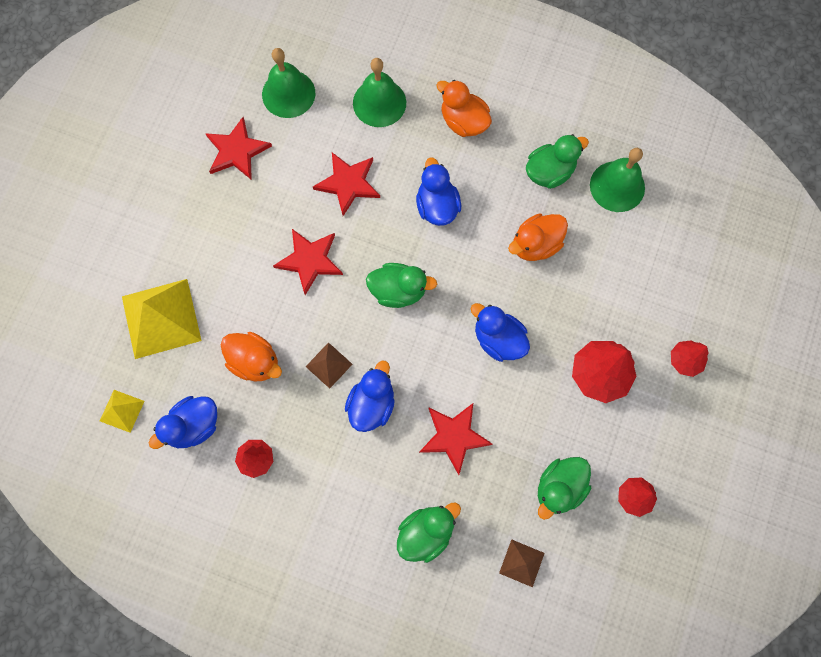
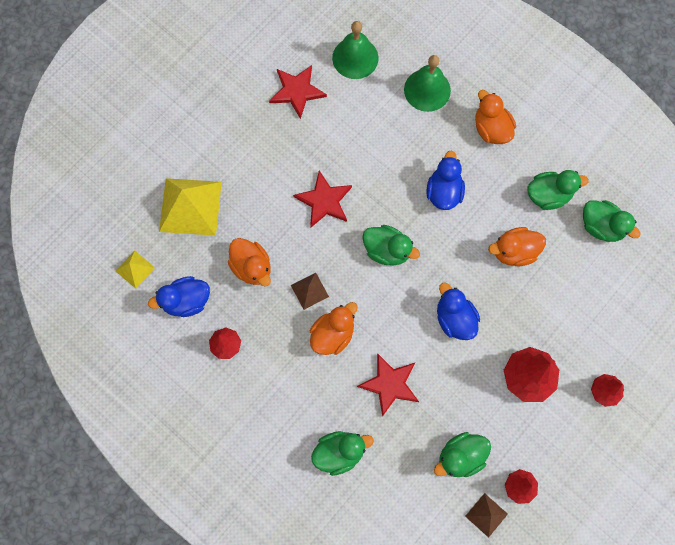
camera: 20 degrees right, 0 degrees up
red star [313,152,380,216] -> none
blue duck [345,361,395,432] -> orange duck [310,302,358,355]
brown pyramid [499,539,545,587] -> brown pyramid moved to [465,493,508,538]
green bell [590,148,645,212] -> green duck [583,200,641,242]

